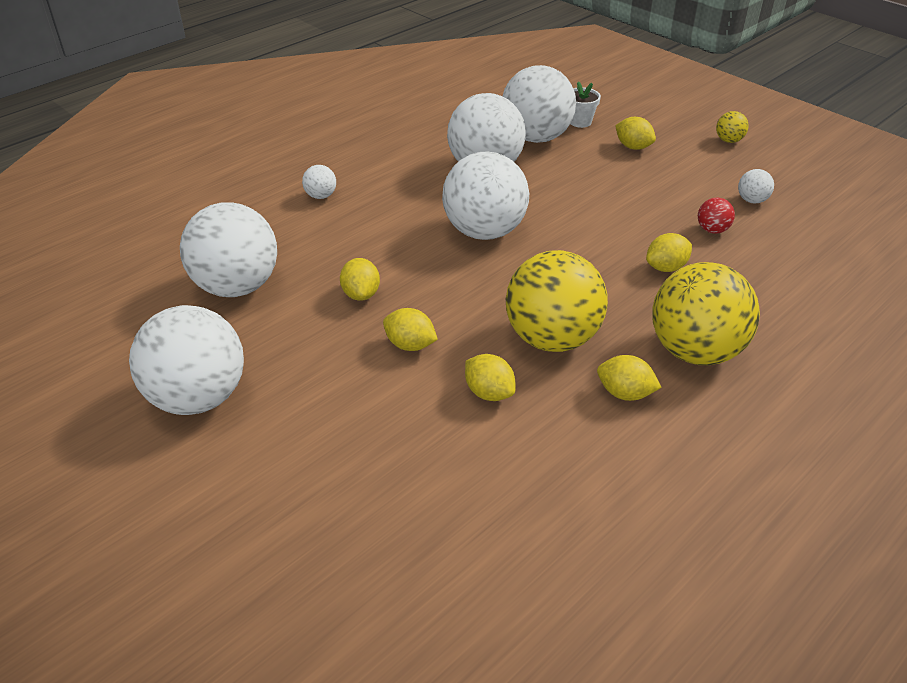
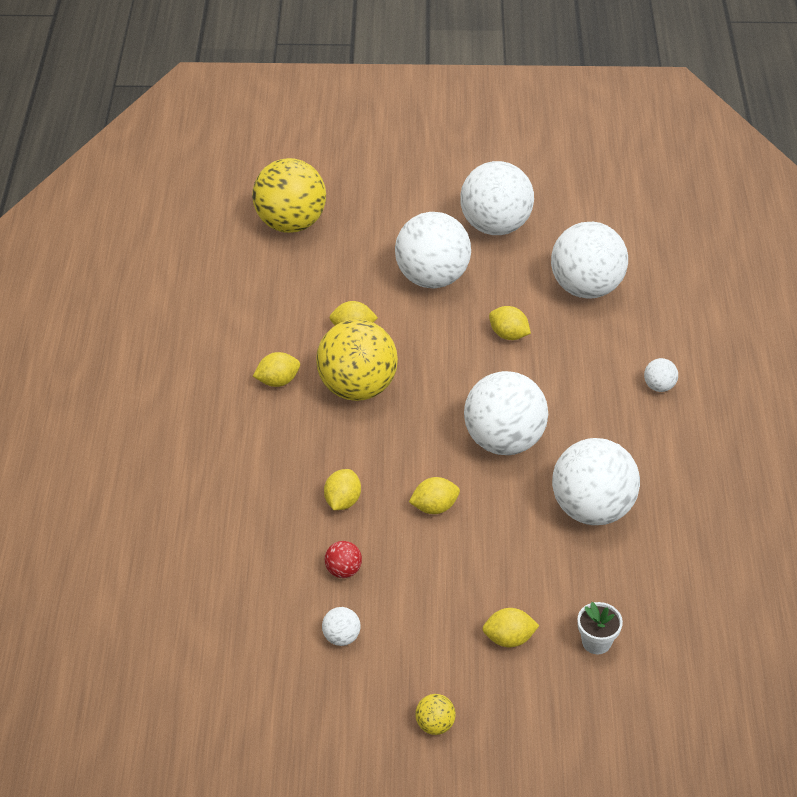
camera: 135 degrees right, 5 degrees up
yellow lemon [383,308,438,351] -> yellow lemon moved to [409,477,460,514]
white ball [503,65,576,143] -> white ball moved to [395,212,471,288]
yellow ball [652,262,760,365] -> yellow ball moved to [252,158,326,233]

